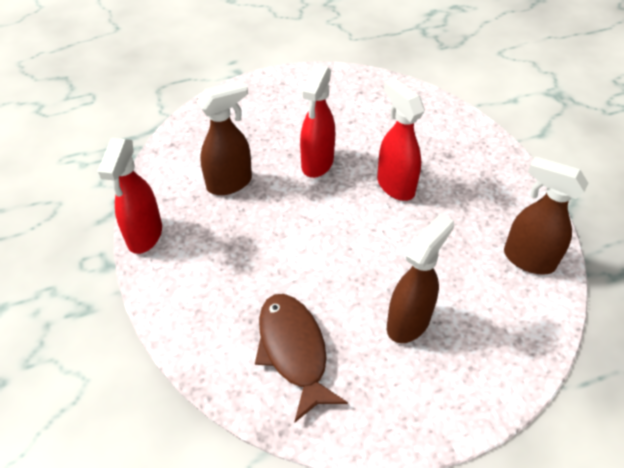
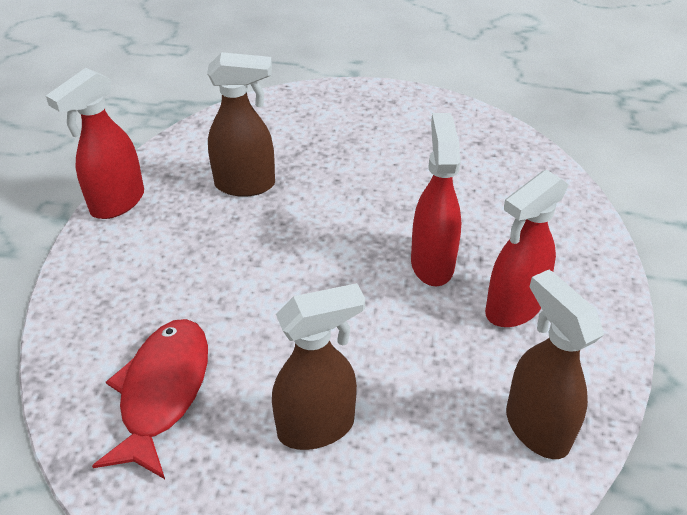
camera: 30 degrees right, 5 degrees down
brown fish [255,294,348,422] -> red fish [92,319,208,479]
red spray bottle [300,65,335,178] -> red spray bottle moved to [485,169,569,327]

